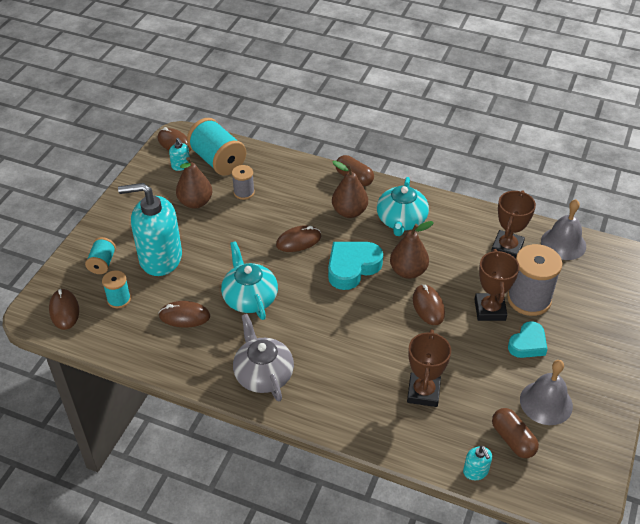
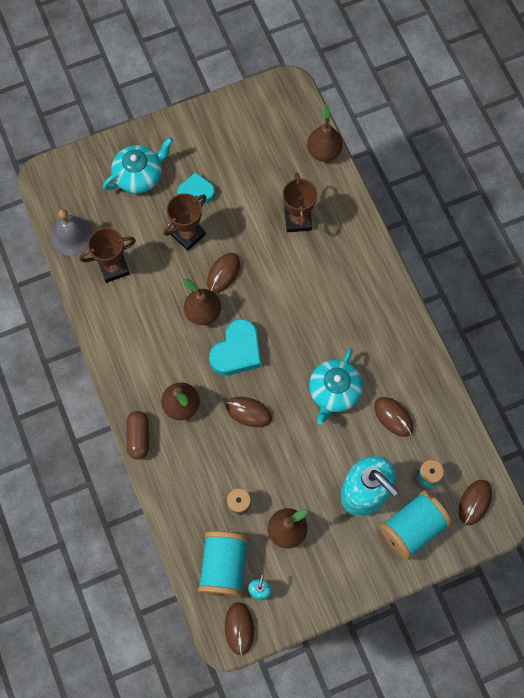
camera: 135 degrees left, 25 degrees up
turquoise spool [85,237,116,274] -> turquoise spool [379,490,452,560], size x1.86
grey teapot [233,314,294,401] -> none
turquoise heart [328,242,383,290] -> turquoise heart turned 60 degrees counterclockwise [209,319,261,375]
turquoise teapot [377,177,429,236] -> turquoise teapot moved to [103,138,173,194]
brown trophy [407,329,451,407] -> brown trophy turned 60 degrees counterclockwise [283,173,317,232]
turquoise soap dispenser [463,446,492,480] -> brown pear [307,105,343,162]
brown capsule [492,408,539,458] -> none
grey spool [507,244,562,316] -> none
grey bell [520,360,573,425] -> none

